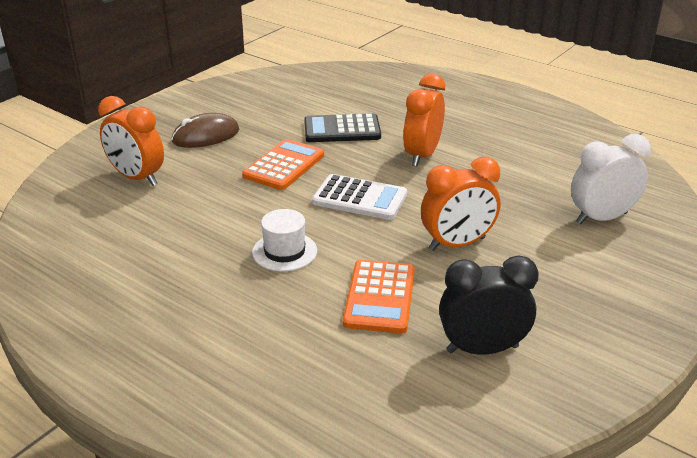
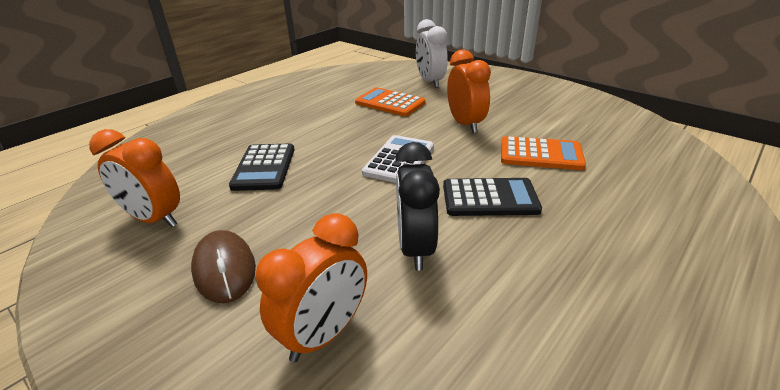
camera: 85 degrees left, 0 degrees up
orange calculator [242,139,324,190] -> orange calculator moved to [355,87,425,117]
white hat [252,209,317,272] -> black calculator [443,178,542,216]
orange clock [403,74,445,166] -> orange clock moved to [89,129,180,227]
black clock [439,256,539,355] -> black clock moved to [395,142,440,270]

